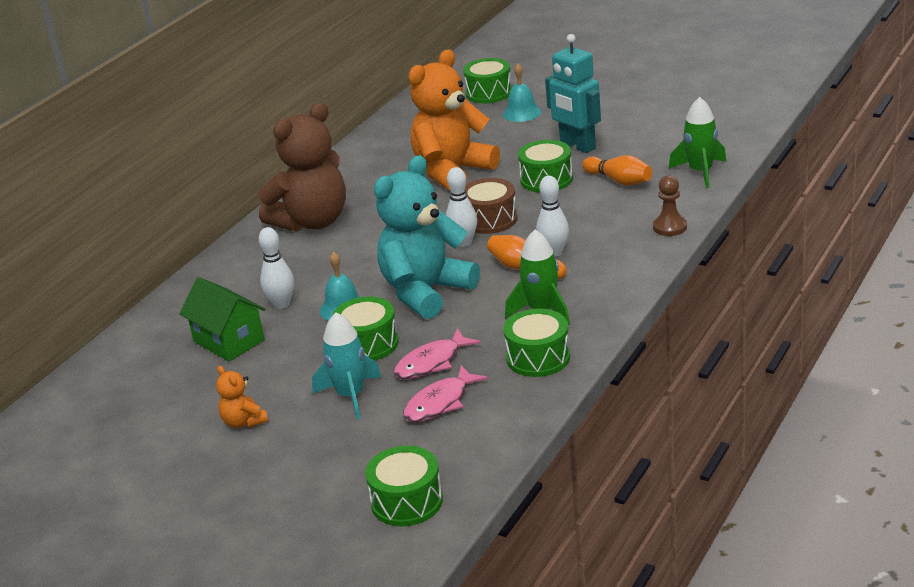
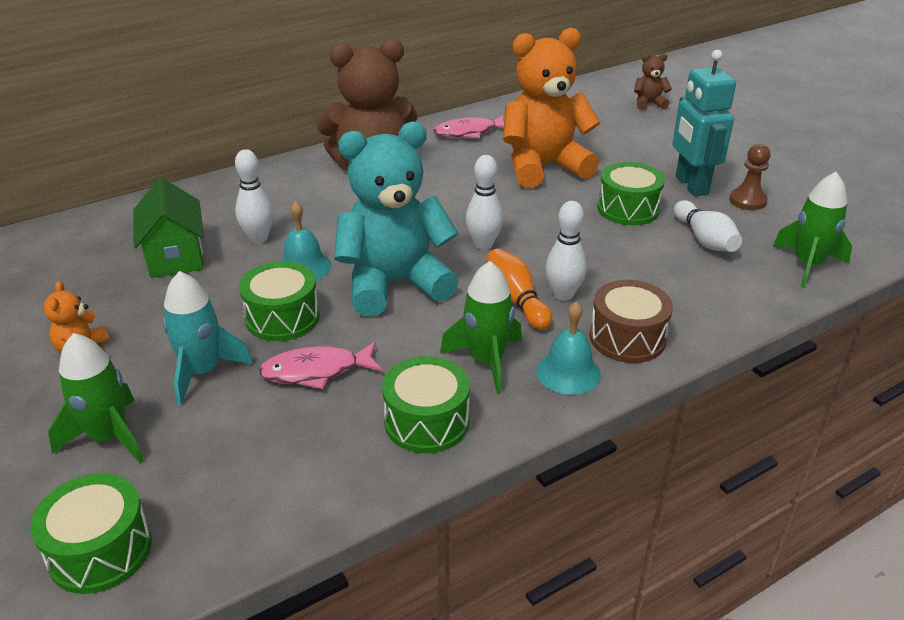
camera: 25 degrees right, 5 degrees up
pink fish [403,365,488,422] -> pink fish moved to [433,115,504,138]
green drum [463,58,512,103] -> brown teddy bear [634,53,672,110]
brown drum [465,178,517,234] -> brown drum moved to [590,280,673,363]
turquoise bell [503,63,542,122] -> turquoise bell moved to [536,301,601,395]
orange bowling pin [582,155,652,186] -> white bowling pin [674,200,742,252]
brown pawn [653,175,687,236] -> brown pawn moved to [729,144,771,210]
none -> green rocket [48,333,144,463]

